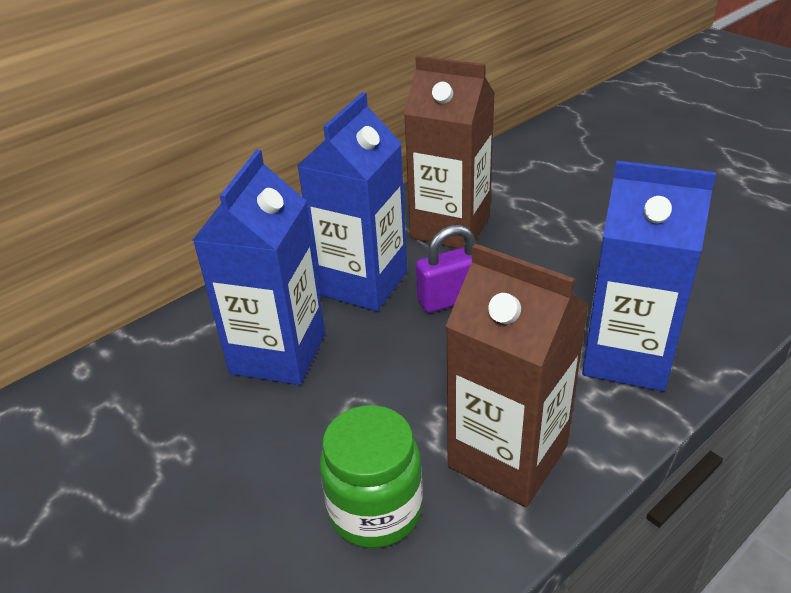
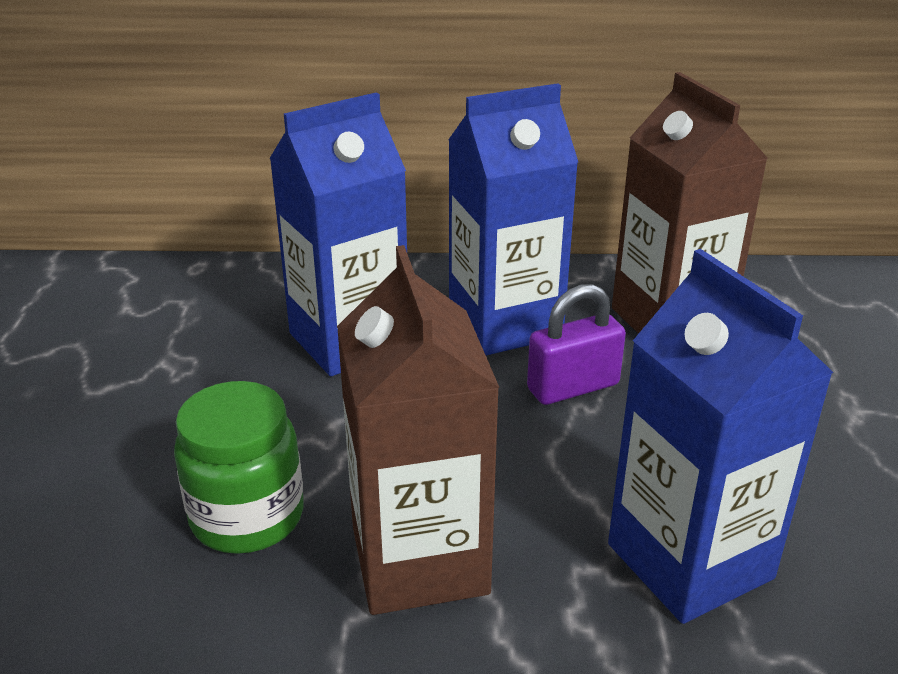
camera: 40 degrees right, 5 degrees down
purple padlock [416,225,475,313] -> purple padlock turned 45 degrees counterclockwise [527,284,626,405]

